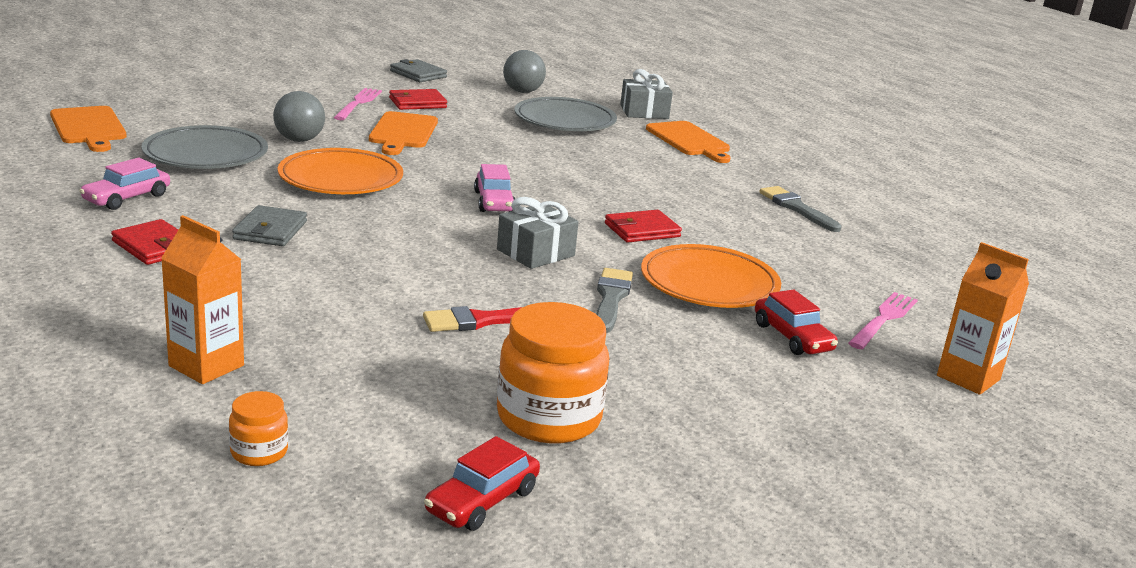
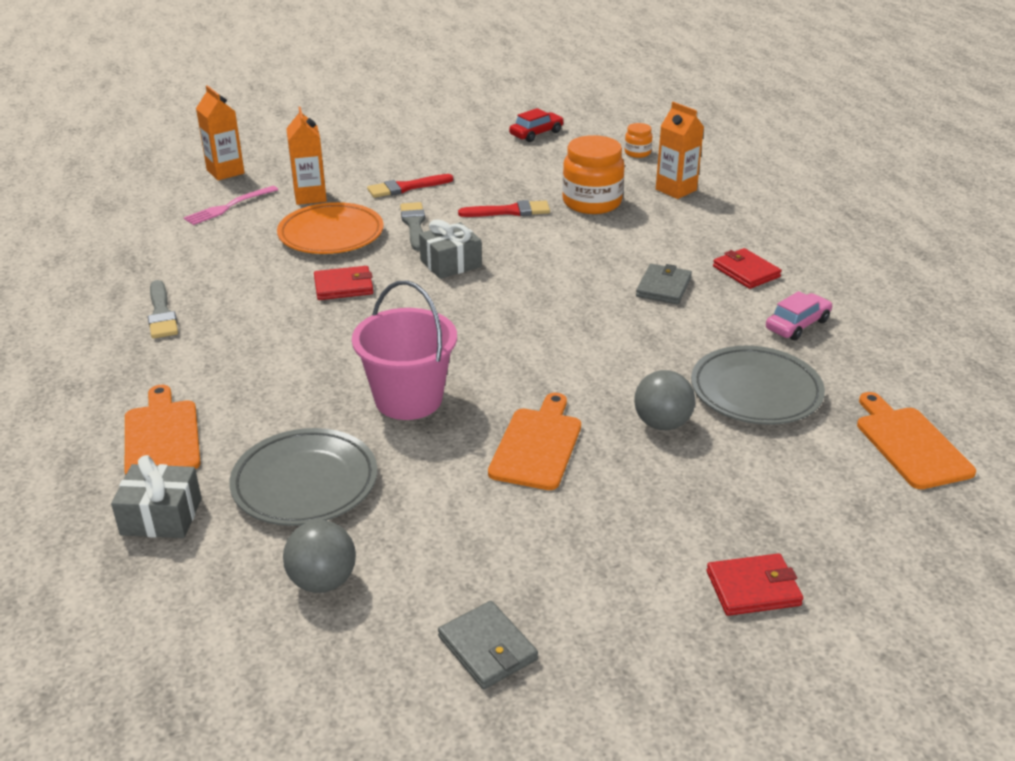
camera: 165 degrees left, 10 degrees up
orange plate [278,148,403,194] -> none
pink fork [334,88,382,120] -> none
red wallet [389,89,447,110] -> red wallet moved to [707,553,803,616]
pink car [474,164,515,212] -> none
orange jar [497,302,609,443] -> orange jar moved to [562,135,624,214]
grey brush [596,268,633,333] -> grey brush turned 150 degrees clockwise [400,202,425,251]
red car [755,289,838,355] -> orange carton [286,107,327,205]
none -> pink bucket [352,280,457,420]
none -> red brush [367,174,453,198]

